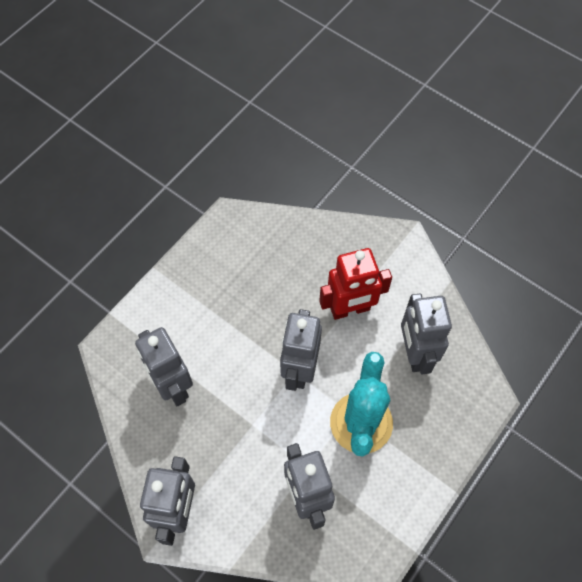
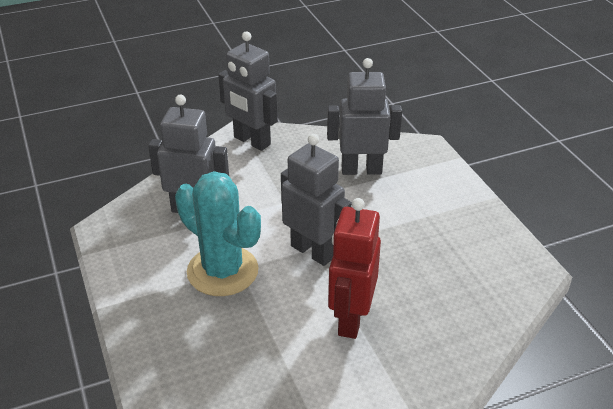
camera: 120 degrees right, 25 degrees down
grey robot [401,293,452,374] -> none

